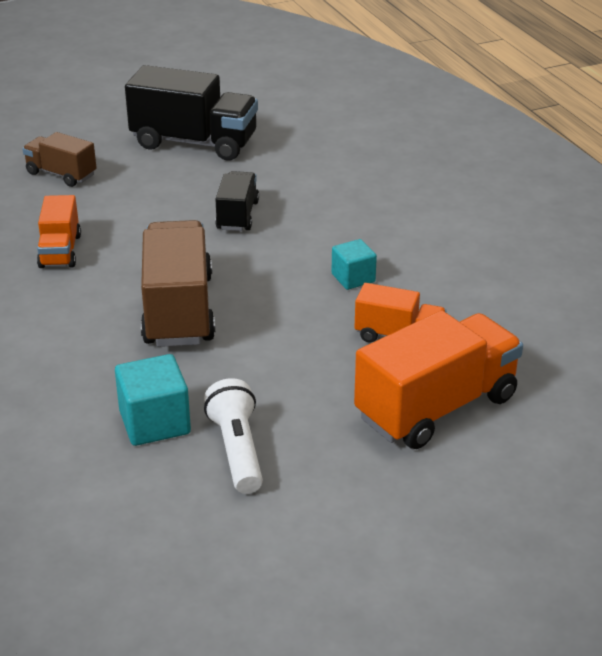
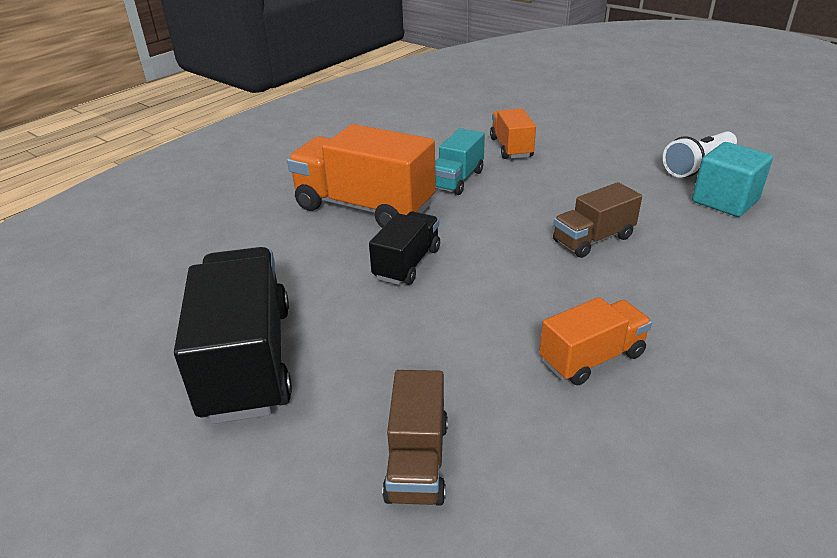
camera: 115 degrees left, 0 degrees up
brown truck [141,220,215,347] -> brown truck [553,182,642,258], size x0.56
black truck [215,171,259,231] -> black truck turned 135 degrees clockwise [369,211,440,285]
turquoise cube [332,239,377,290] -> turquoise truck [435,128,485,195]
orange truck [354,311,523,449] -> orange truck moved to [287,124,436,228]

